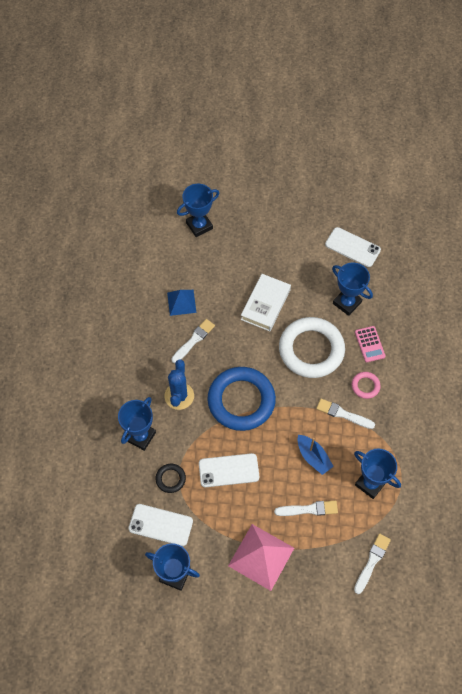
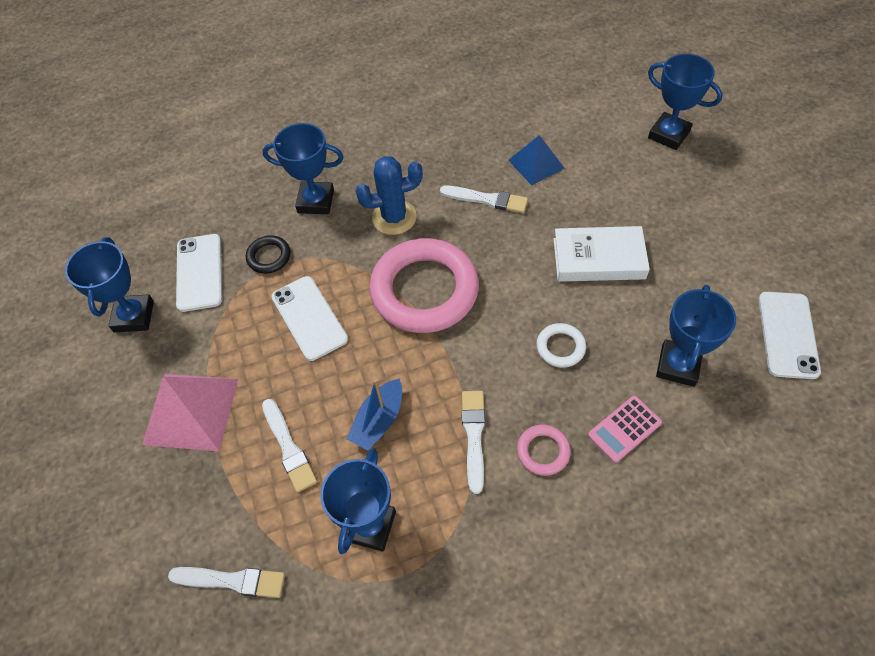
camera: 70 degrees right, 5 degrees down
blue ring [207,367,276,431] -> pink ring [369,238,479,333]
white ring [279,317,345,378] -> white ring [536,323,586,368], size x0.43

